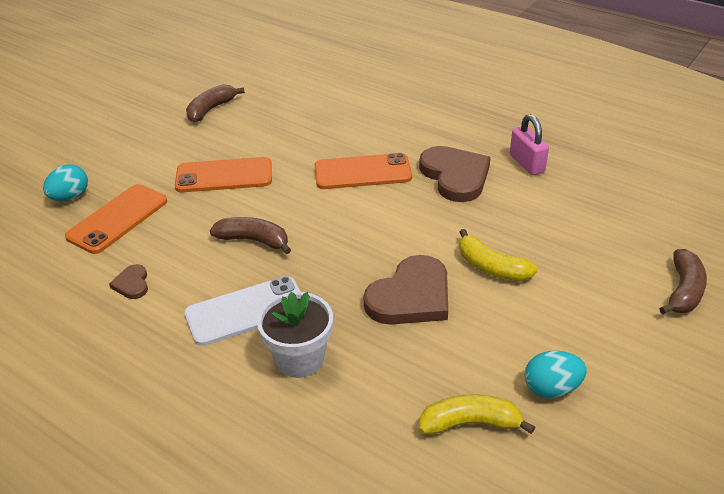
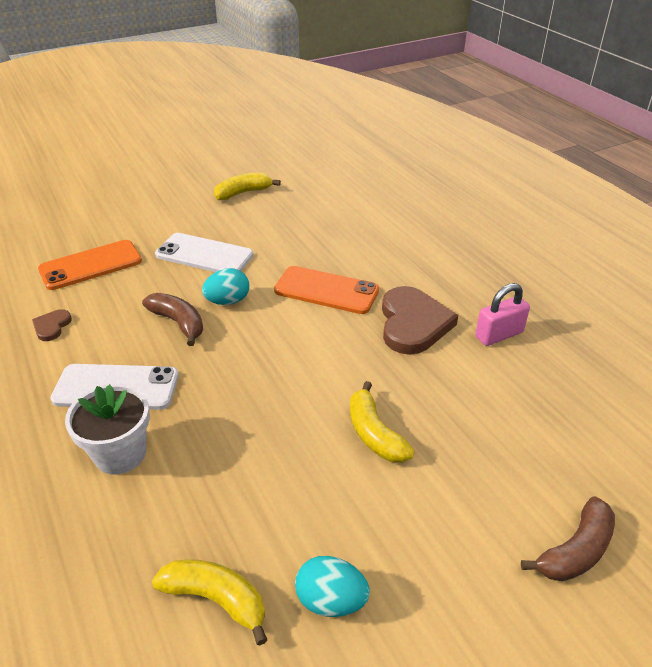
camera: 25 degrees right, 0 degrees up
turquoise egg [43,164,88,201] -> turquoise egg moved to [202,268,249,305]
orange phone [175,157,272,192] -> white phone [155,233,253,272]
brown banana [186,84,245,122] -> yellow banana [214,172,281,200]
brown heart [364,255,448,325] -> none
pink padlock [510,114,549,175] -> pink padlock turned 60 degrees clockwise [475,283,530,346]

